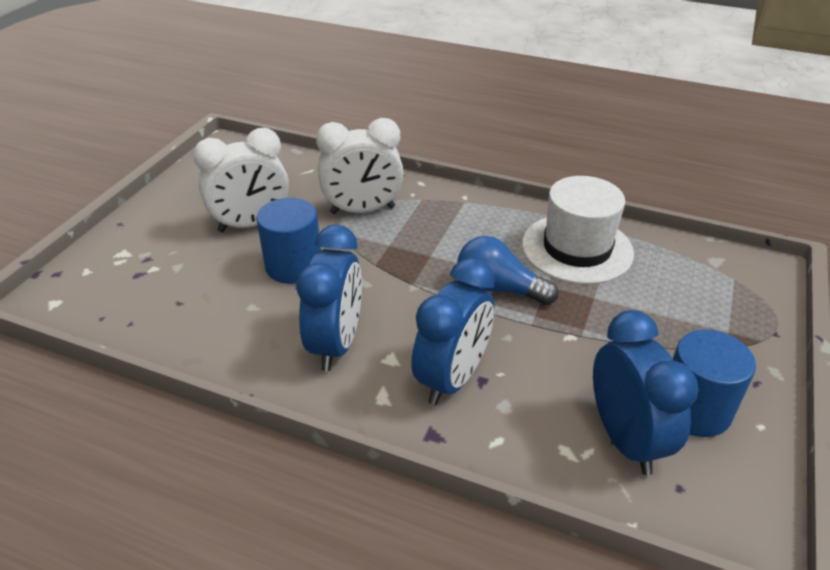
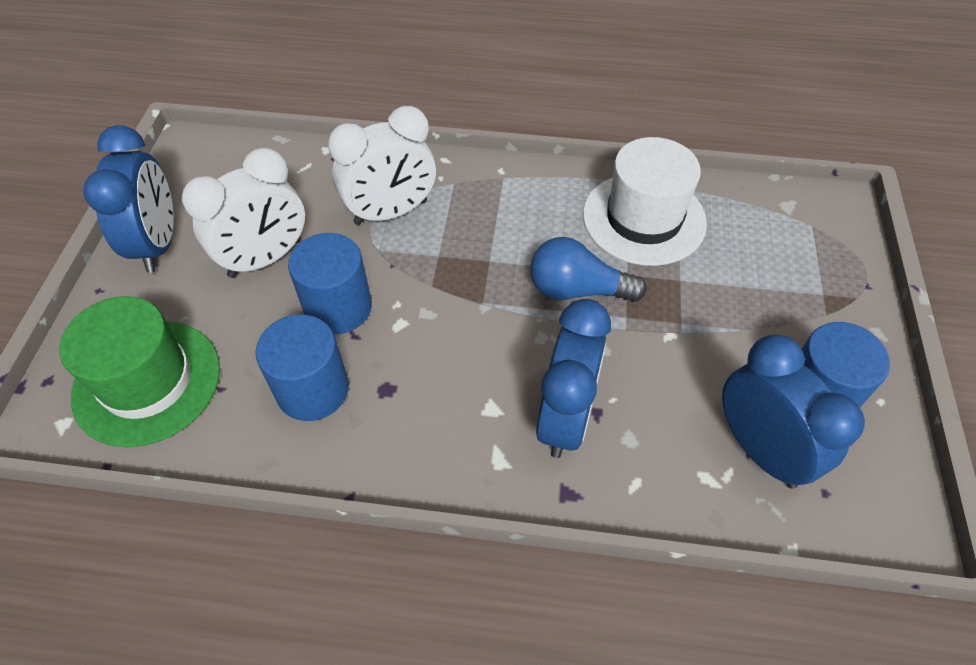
camera: 15 degrees left, 15 degrees up
blue clock [297,225,362,371] -> blue clock moved to [83,125,174,273]
none -> green hat [59,296,220,447]
none -> blue cylinder [256,315,349,421]

